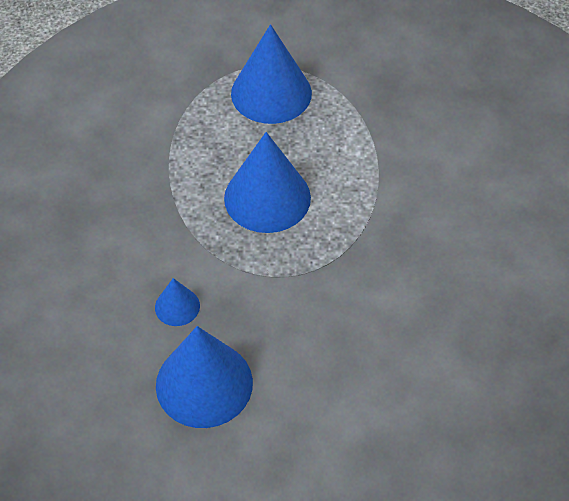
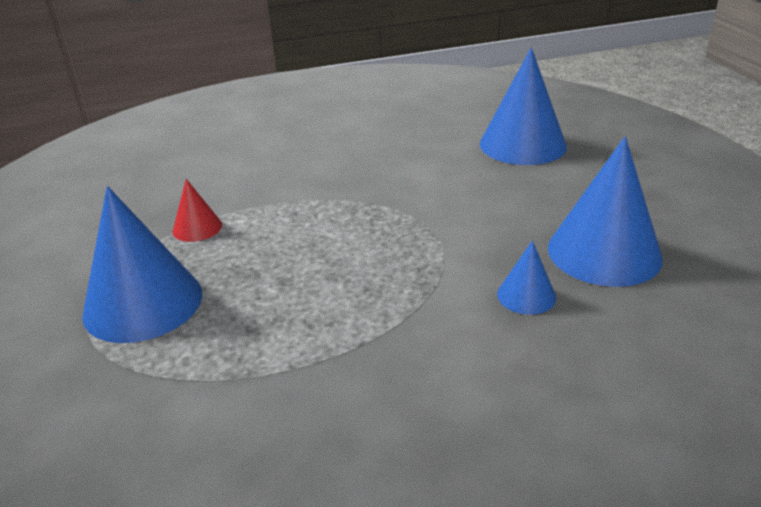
camera: 105 degrees left, 20 degrees down
blue cone [224,132,311,233] -> blue cone moved to [480,48,567,165]
none -> red cone [173,179,222,242]

